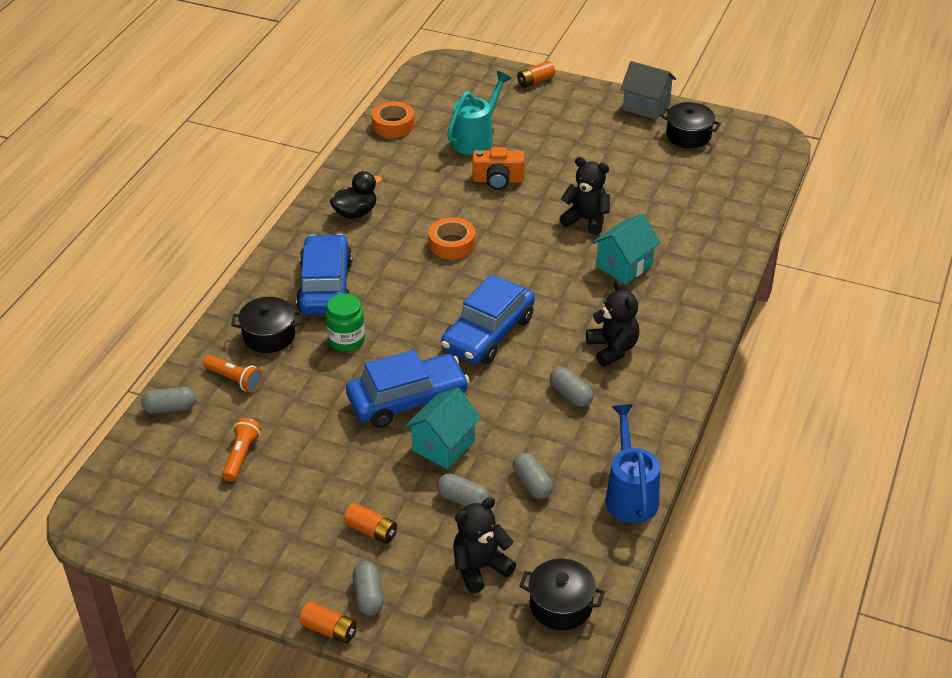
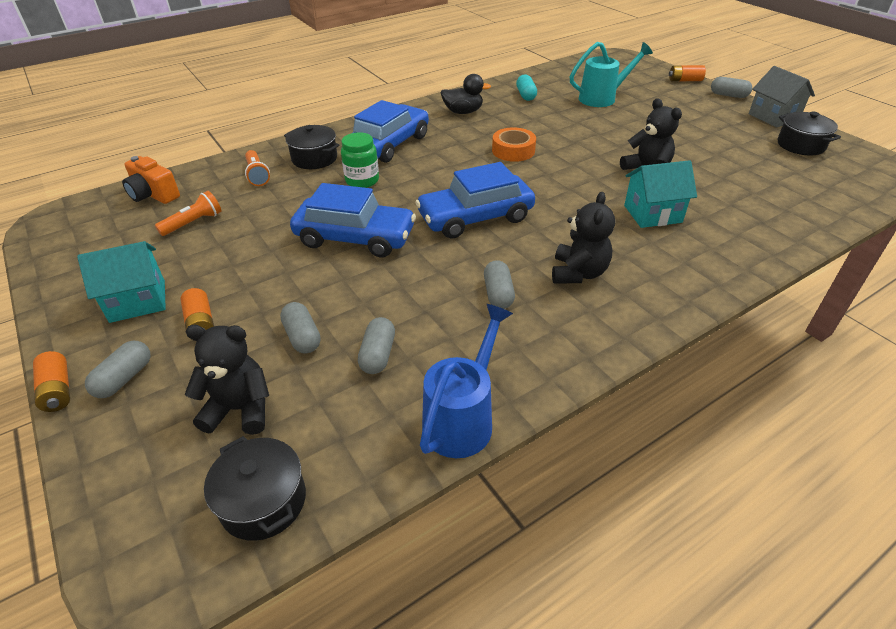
camera: 35 degrees right, 0 degrees up
grey capsule [141,387,196,414] -> grey capsule moved to [711,77,752,98]
orange tape [372,101,415,138] -> none
turquoise house [405,387,481,469] -> turquoise house moved to [77,241,166,323]
orange camera [472,147,524,190] -> orange camera moved to [122,156,180,204]
none -> turquoise capsule [516,74,537,101]

